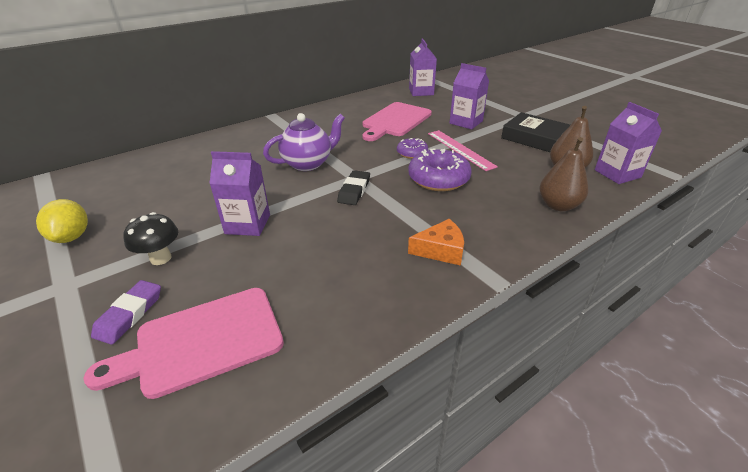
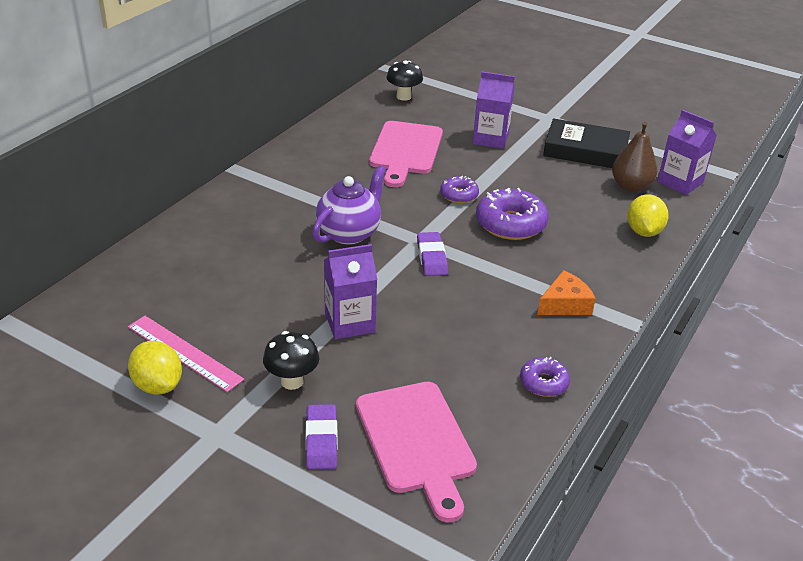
camera: 25 degrees left, 0 degrees up
pink cutting board [84,288,284,399] -> pink cutting board turned 60 degrees counterclockwise [356,382,477,523]
black eraser [337,170,370,205] -> purple eraser [417,232,448,276]
purple carton [409,38,437,96] -> black mushroom [386,60,423,101]
pink ruler [428,130,498,171] -> pink ruler moved to [128,316,244,392]
brown pear [539,137,588,211] -> yellow lemon [627,194,669,237]
none -> purple donut [520,357,570,397]

